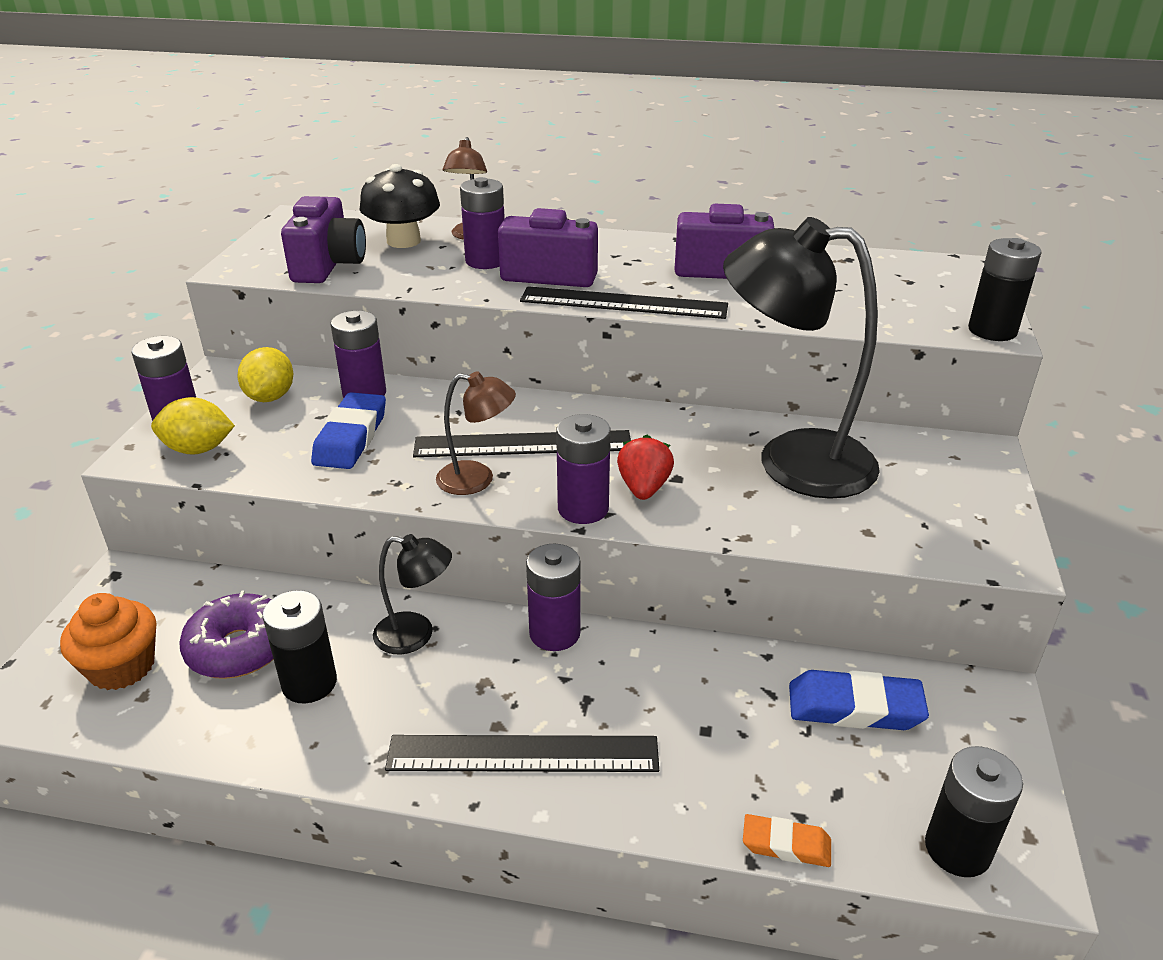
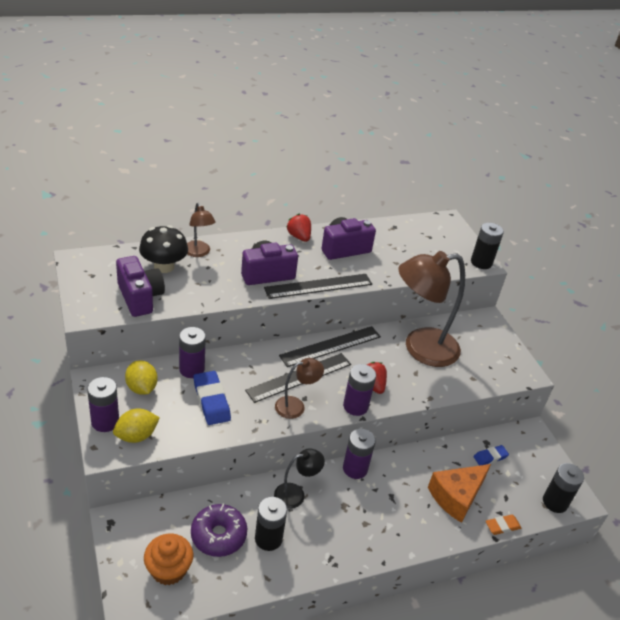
camera: 35 degrees left, 5 degrees up
black ruler [385,735,659,772] -> black ruler moved to [279,326,381,367]
purple battery [460,177,505,269] -> none
black lamp [723,217,880,499] -> brown lamp [398,251,465,367]
blue eraser [789,670,929,730] -> blue eraser [473,445,509,466], size x0.60
none -> red strawberry [287,213,311,242]
none -> orange cheese [428,464,491,523]

